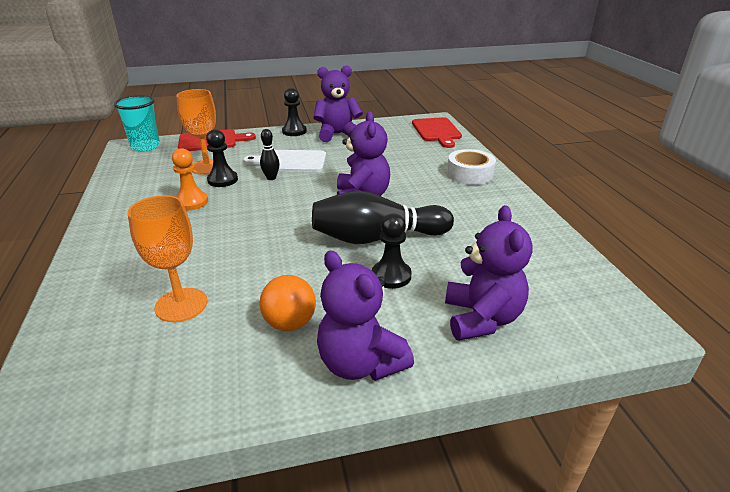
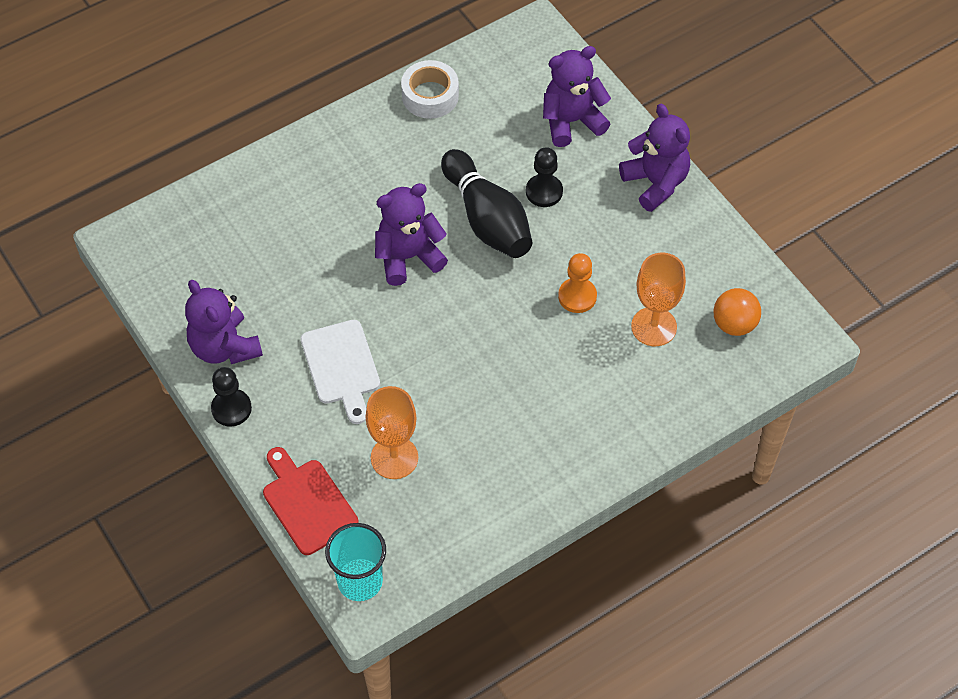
camera: 110 degrees left, 25 degrees up
orange pawn [172,148,208,210] -> orange pawn moved to [558,253,597,313]
black pawn [206,129,238,187] -> none
orange ball [259,275,316,331] -> orange ball moved to [713,288,761,336]
black bowling pin [260,129,280,180] -> none
purple teddy bear [317,251,414,381] -> purple teddy bear turned 60 degrees counterclockwise [619,104,690,212]
red cutting board [412,117,462,148] -> none
white tape [447,149,496,185] -> white tape moved to [401,60,459,119]

